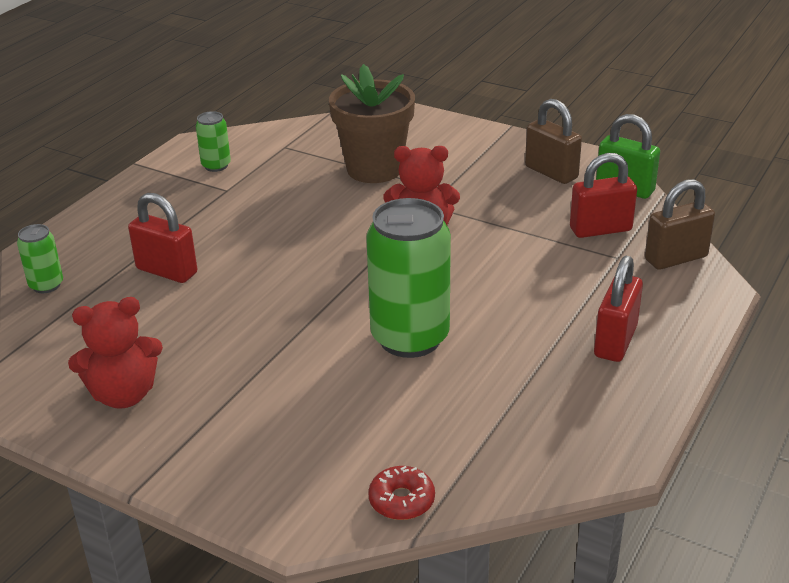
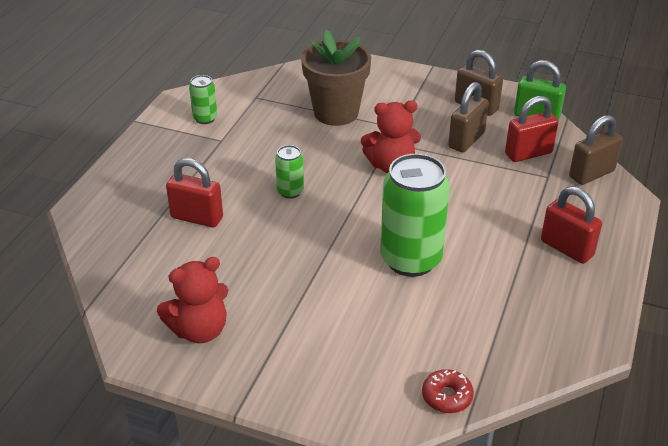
camera: 10 degrees left, 5 degrees up
green can [17,224,63,293] -> green can moved to [275,145,304,199]
red padlock [594,256,643,362] -> red padlock turned 60 degrees counterclockwise [541,186,602,264]
none -> brown padlock [448,82,489,152]

